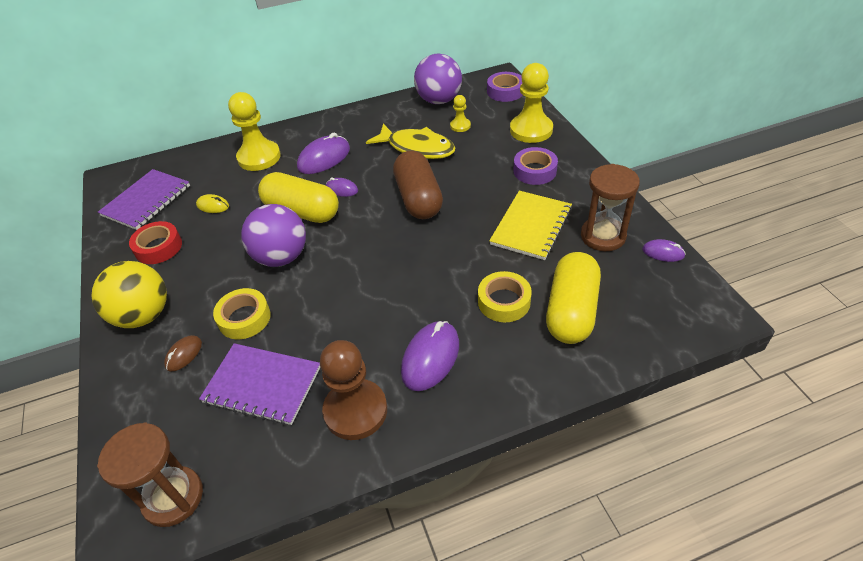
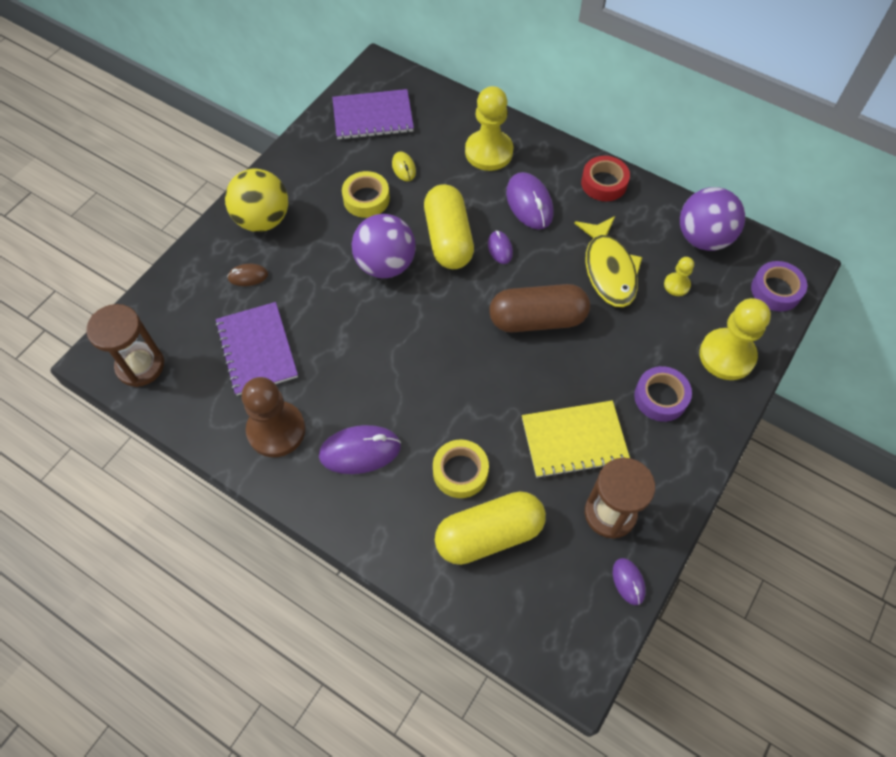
camera: 50 degrees right, 15 degrees up
red tape [129,221,182,264] -> red tape moved to [581,156,630,201]
yellow tape [213,288,271,339] -> yellow tape moved to [342,171,390,218]
purple mouse [297,133,350,174] -> purple mouse turned 60 degrees clockwise [506,172,553,229]
brown capsule [393,151,443,219] -> brown capsule turned 45 degrees clockwise [489,284,590,332]

